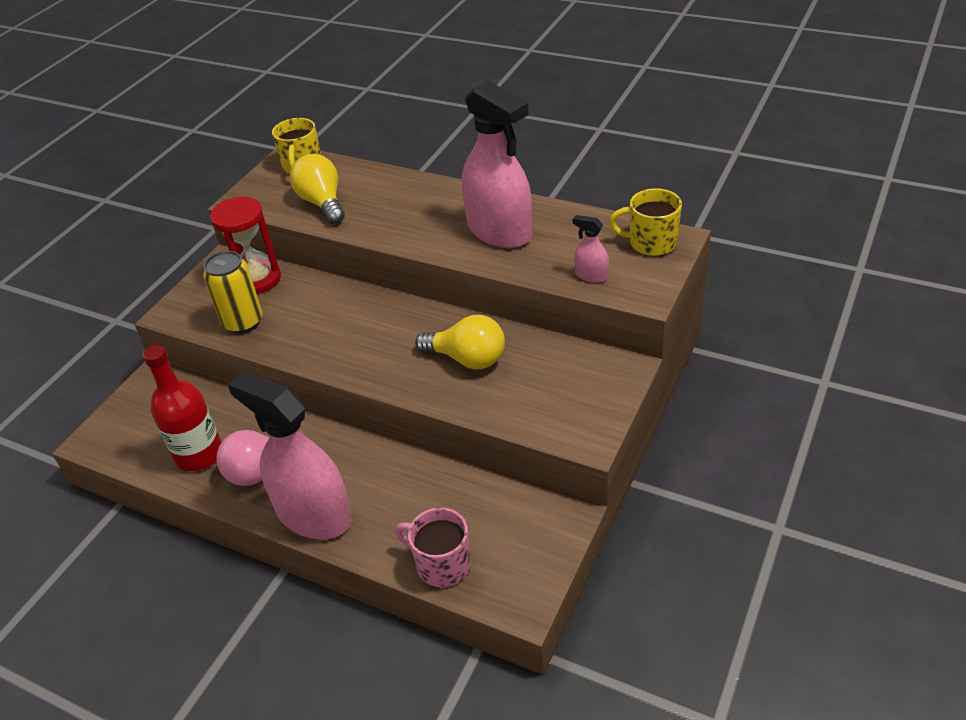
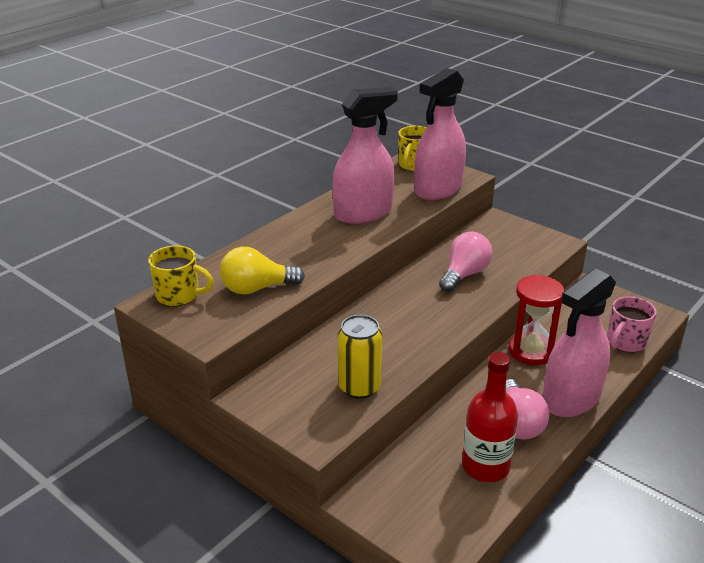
camera: 80 degrees left, 10 degrees down
red hourglass [210,197,281,294] -> red hourglass moved to [508,275,565,365]
yellow light bulb [415,315,505,369] -> pink light bulb [439,232,493,292]
pink spray bottle [573,215,609,283] -> pink spray bottle [414,68,466,200], size x2.40

